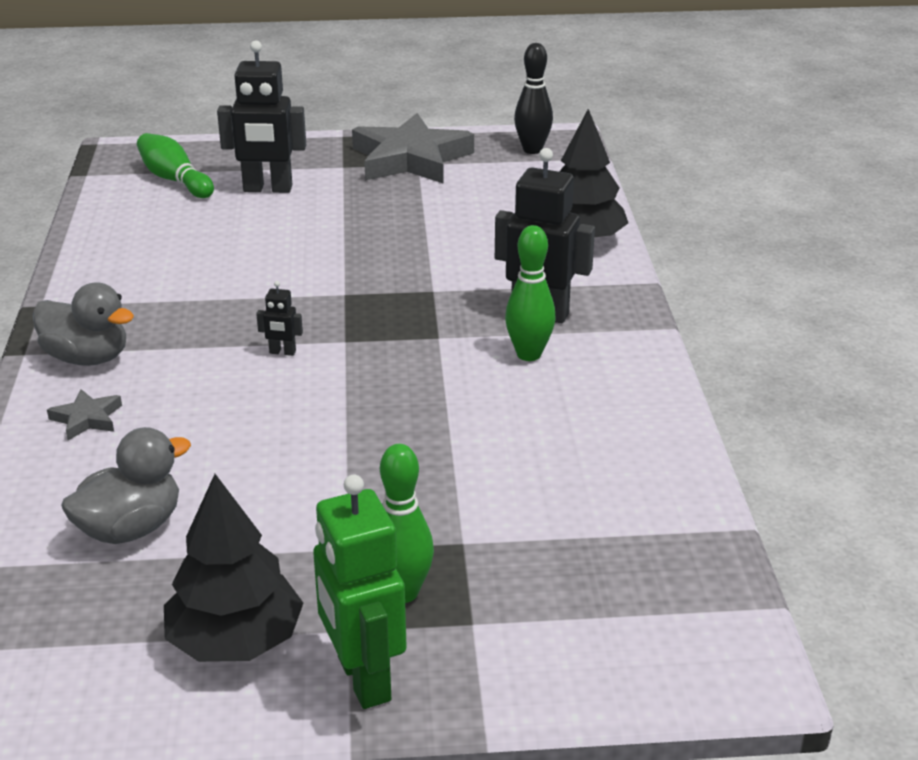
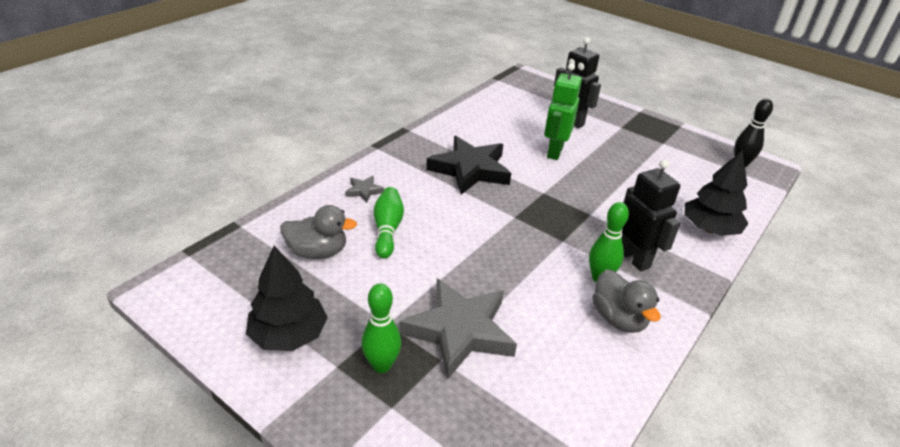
camera: 40 degrees right, 5 degrees up
grey duck [33,282,134,366] -> grey duck moved to [592,269,660,333]
green bowling pin [137,133,214,198] -> green bowling pin moved to [374,187,404,259]
black robot [256,281,303,356] -> none
green robot [313,474,407,709] -> green robot moved to [544,63,582,160]
grey star [352,113,474,184] -> grey star moved to [399,278,517,379]
none -> black star [426,136,511,195]

